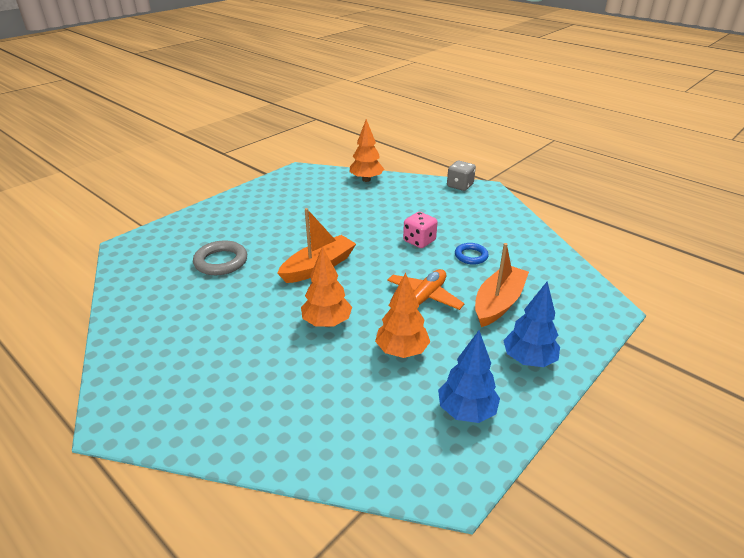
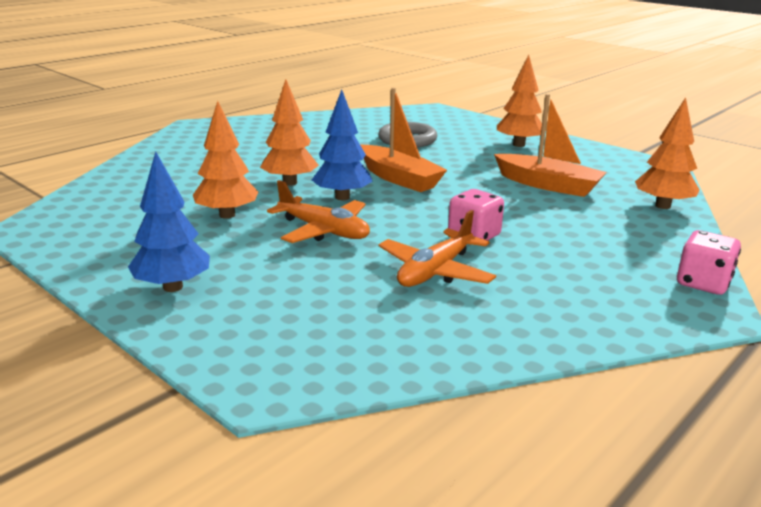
camera: 90 degrees right, 10 degrees down
blue tree [438,330,500,423] -> blue tree moved to [312,89,373,200]
grey dice [447,161,476,191] -> pink dice [677,230,741,295]
blue ring [455,243,489,265] -> orange plane [379,210,496,287]
orange boat [475,243,529,327] -> orange boat moved to [494,94,607,197]
none -> orange tree [497,55,546,147]

